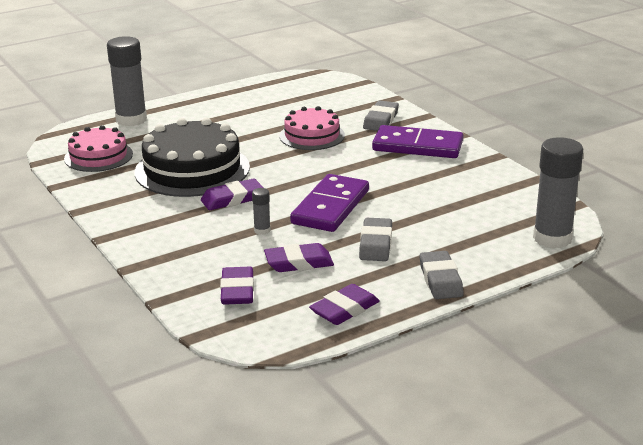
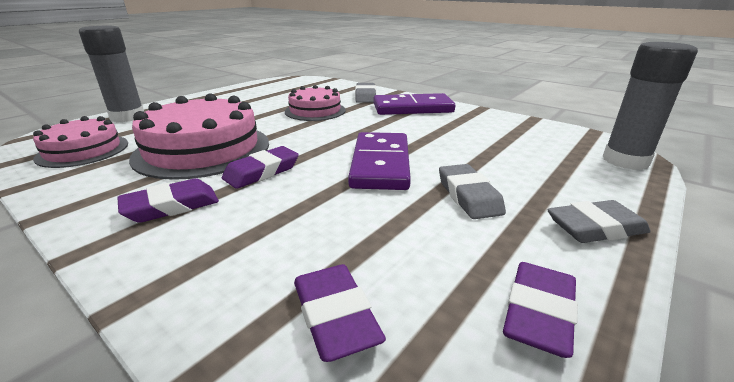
camera: 20 degrees left, 0 degrees up
black cake [135,118,250,197] -> pink cake [129,93,269,180]
grey glue stick [252,188,271,235] -> none
purple eraser [264,243,334,272] -> purple eraser moved to [117,178,219,223]
grey eraser [420,251,464,299] -> grey eraser turned 75 degrees counterclockwise [547,200,651,243]

